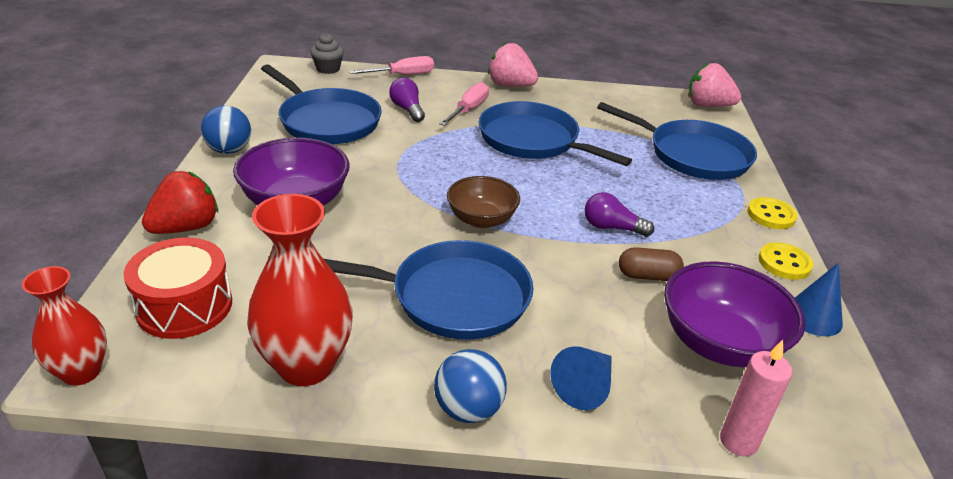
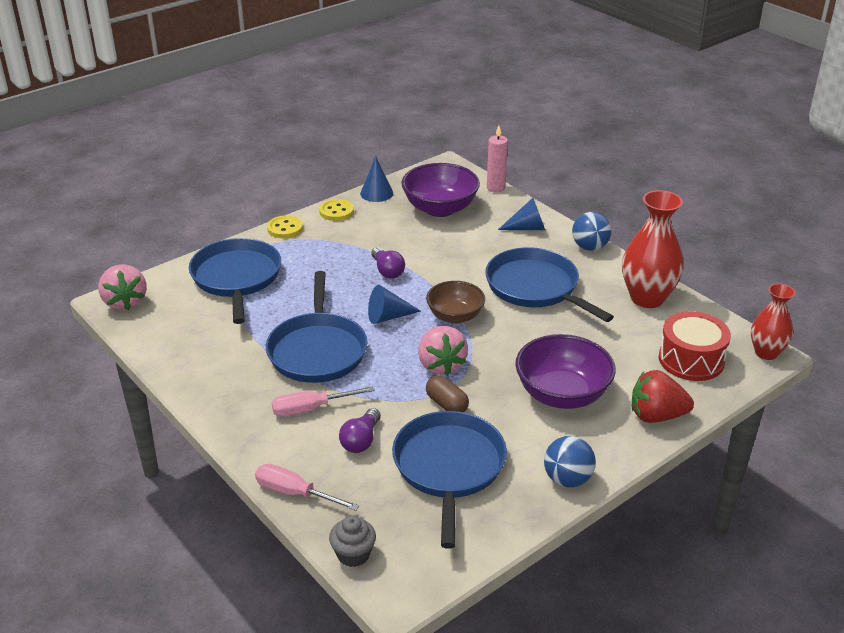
camera: 130 degrees left, 0 degrees up
pink strawberry [488,43,538,87] -> pink strawberry moved to [418,326,468,376]
brown capsule [619,247,684,281] -> brown capsule moved to [426,375,469,412]
none -> blue cone [368,285,421,324]

